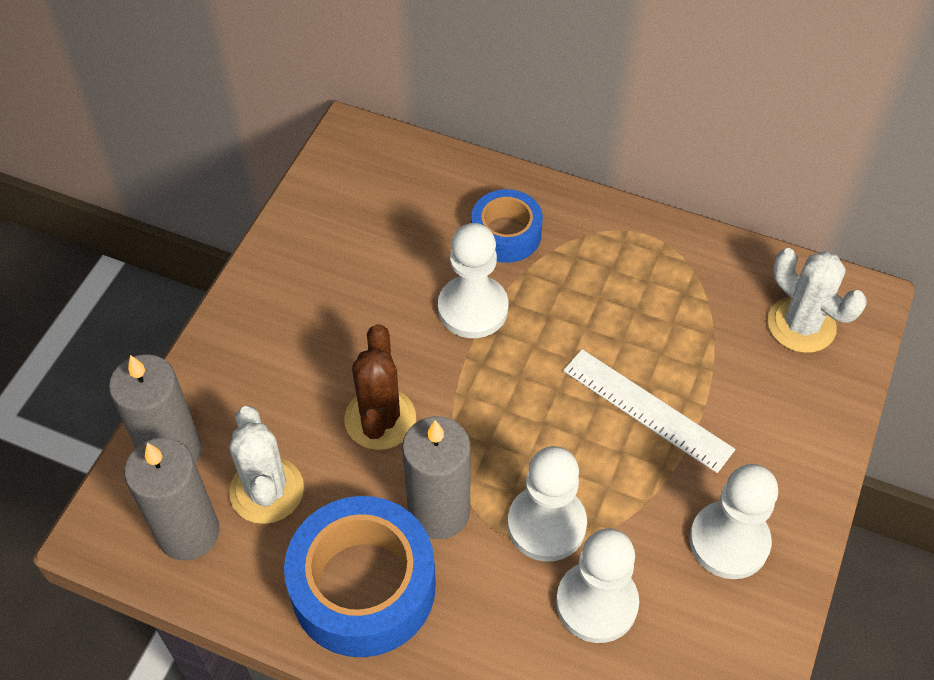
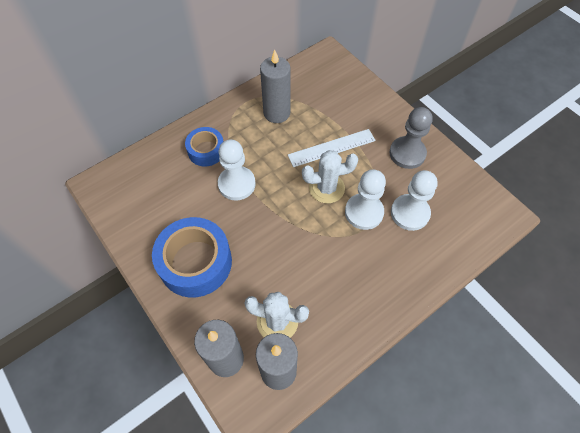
camera: 60 degrees left, 5 degrees up
blue tape [284,496,436,657] -> blue tape moved to [152,217,232,298]
brown cactus [344,324,416,450] -> none
grey candle [402,416,471,539] -> grey candle moved to [260,50,291,123]
white pawn [690,464,778,579] -> grey pawn [389,107,433,169]
white cactus [768,248,867,353] -> white cactus moved to [302,150,358,204]

